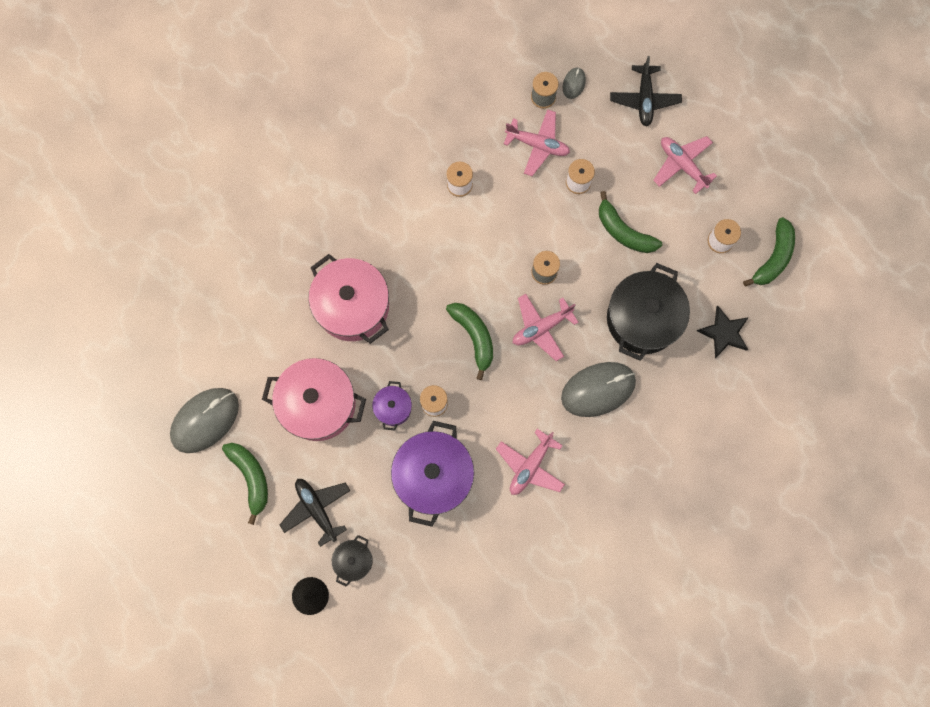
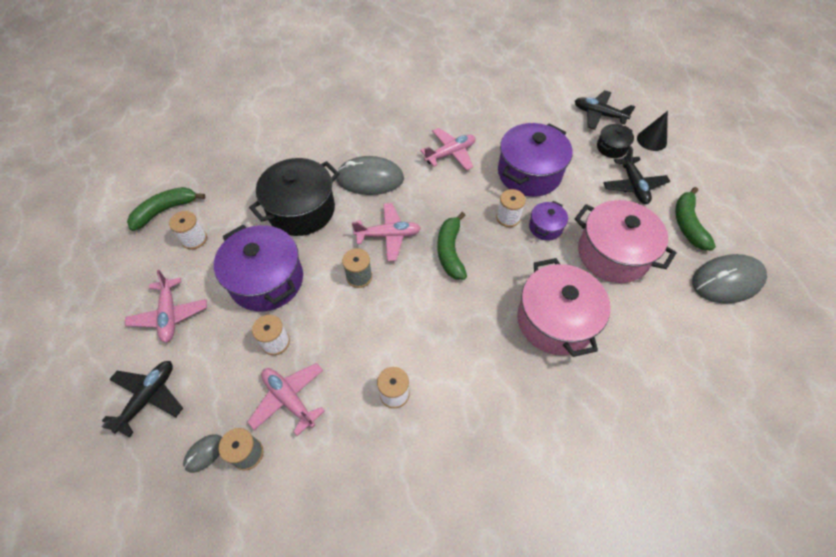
camera: 155 degrees left, 20 degrees down
green banana [599,191,662,253] -> purple pot [214,225,303,312]
black star [697,305,749,358] -> none
none -> black plane [575,90,636,130]

